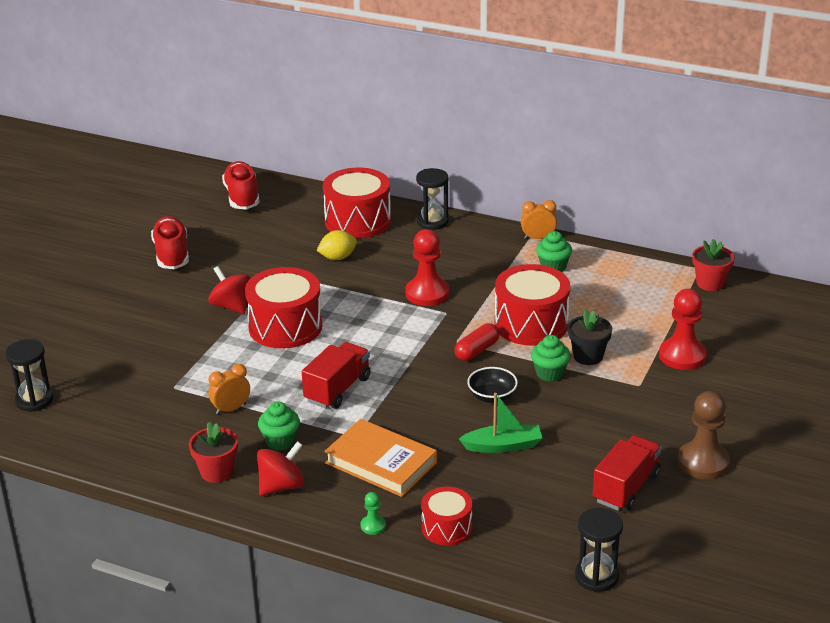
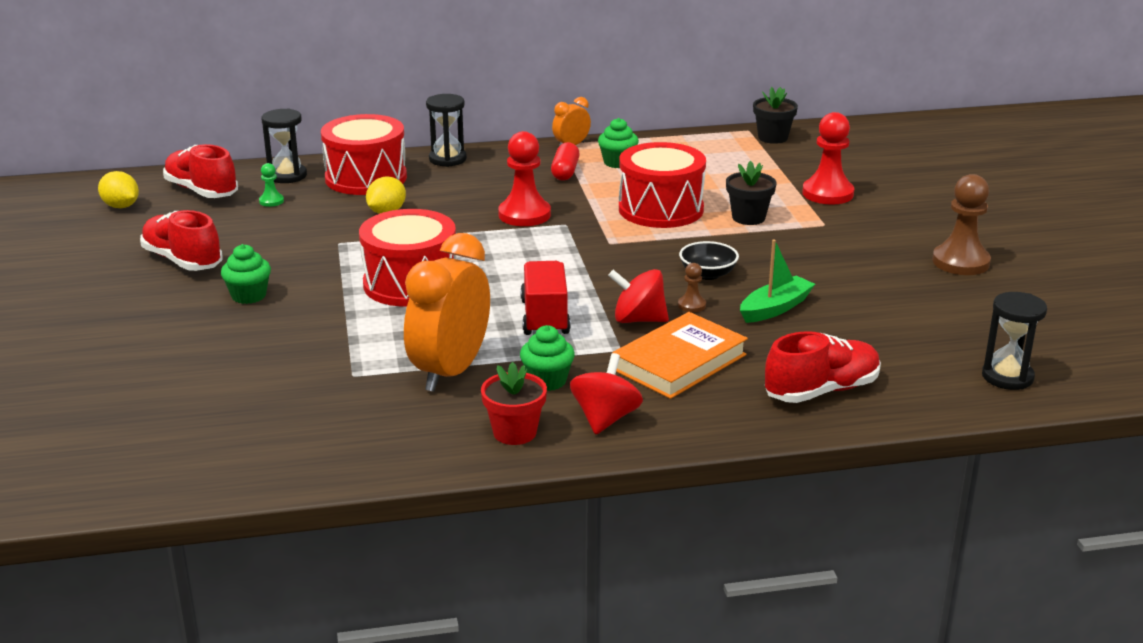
camera: 35 degrees left, 5 degrees down
black hourglass [5,339,53,412] -> black hourglass moved to [261,108,307,183]
red spinning top [208,266,251,314] -> red spinning top moved to [608,269,669,323]
orange clock [208,364,250,415] -> orange clock [404,233,490,392], size x2.08
orange book [324,419,437,497] -> orange book turned 45 degrees counterclockwise [612,312,748,399]
green pawn [360,492,386,535] -> green pawn moved to [259,163,284,207]
red drum [421,487,472,546] -> red shoe [765,331,881,403]
red capsule [454,323,500,361] -> red capsule moved to [551,142,579,181]
green cupcake [531,335,571,382] -> green cupcake moved to [221,244,271,304]
red truck [593,435,662,511] -> none
red flower pot [692,239,735,291] -> black flower pot [753,87,798,144]
none -> yellow lemon [98,171,139,208]
none -> brown pawn [678,263,706,312]

